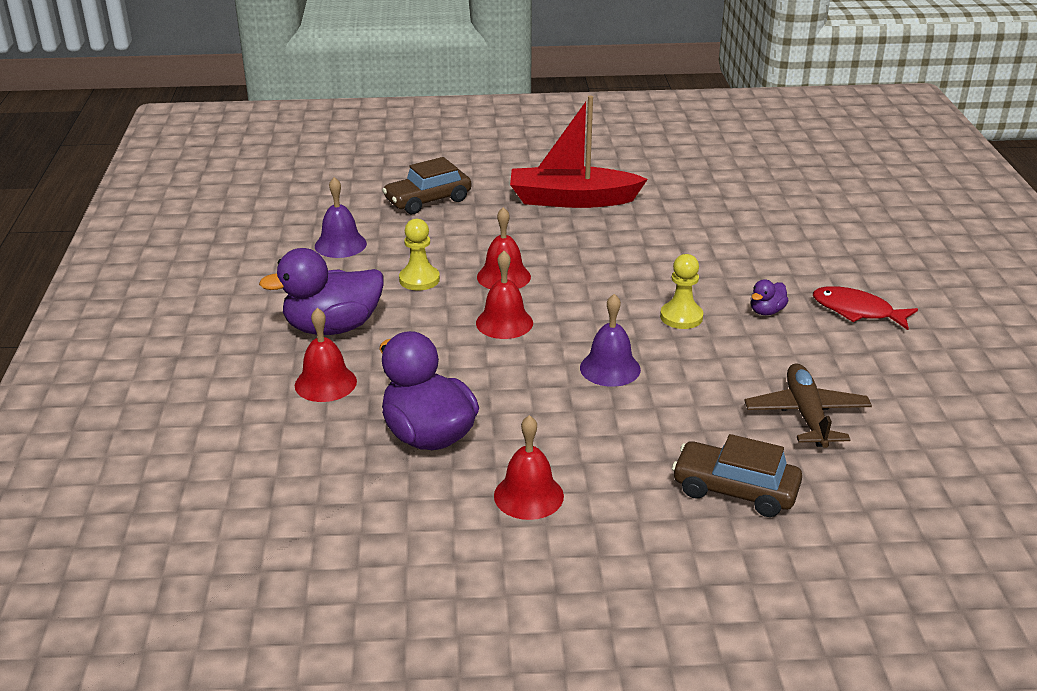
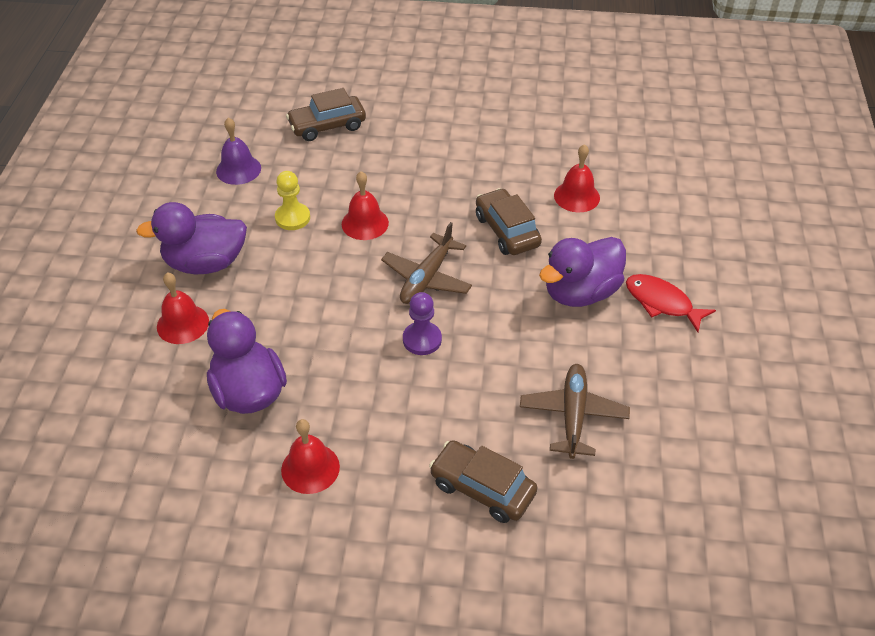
camera: 10 degrees right, 15 degrees up
red bell [476,251,533,339] -> red bell moved to [554,144,600,212]
red boat [510,96,648,208] -> none
purple bell [580,294,641,387] -> purple pawn [403,292,442,355]
yellow pawn [660,254,703,329] -> none
purple duck [751,279,789,315] -> purple duck [539,237,626,307], size x2.24
none -> brown plane [381,222,472,304]
none -> brown car [476,188,542,255]

